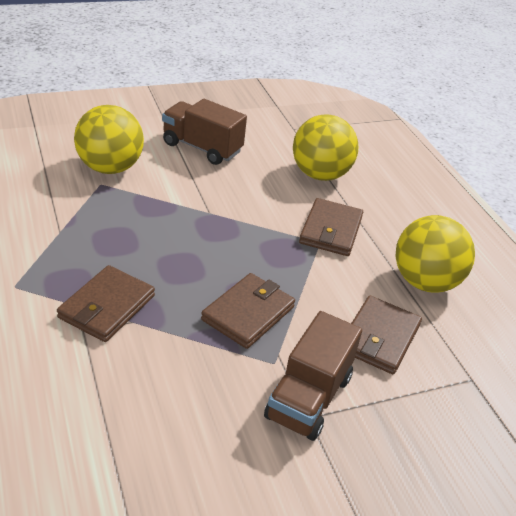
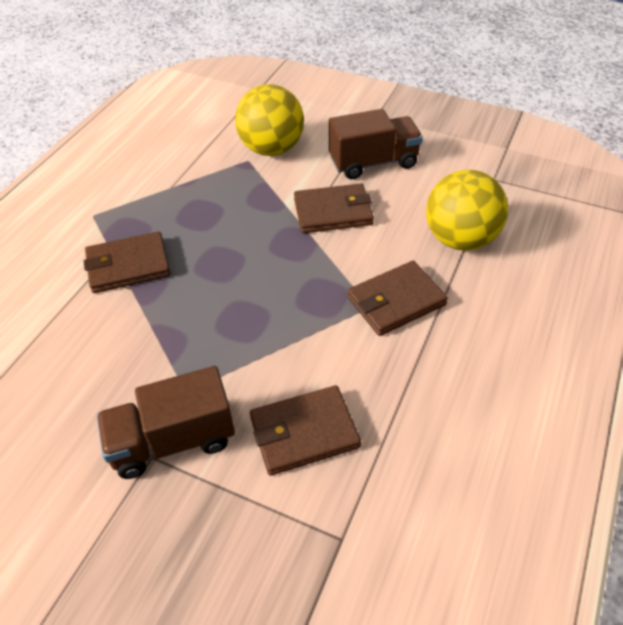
camera: 50 degrees right, 10 degrees up
brown truck [162,99,247,165] -> brown truck turned 90 degrees clockwise [329,109,423,179]
brown wallet [201,273,295,349] -> brown wallet moved to [294,184,374,233]
yellow ball [396,215,475,293] -> none

